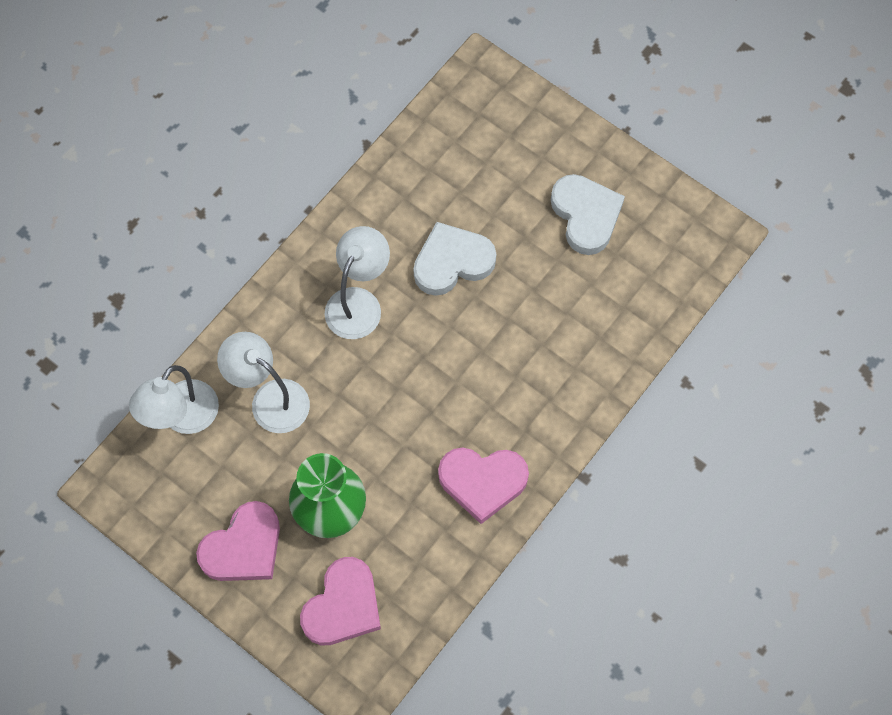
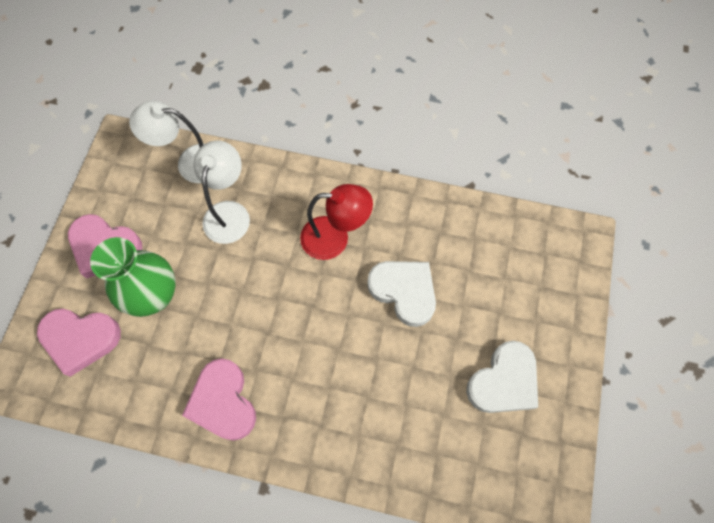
camera: 65 degrees right, 0 degrees up
white lamp [325,226,390,339] -> red lamp [300,184,373,260]

